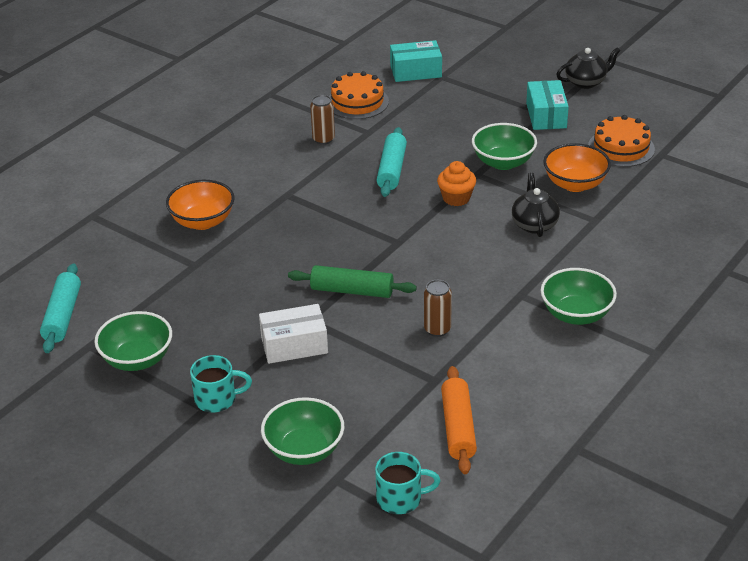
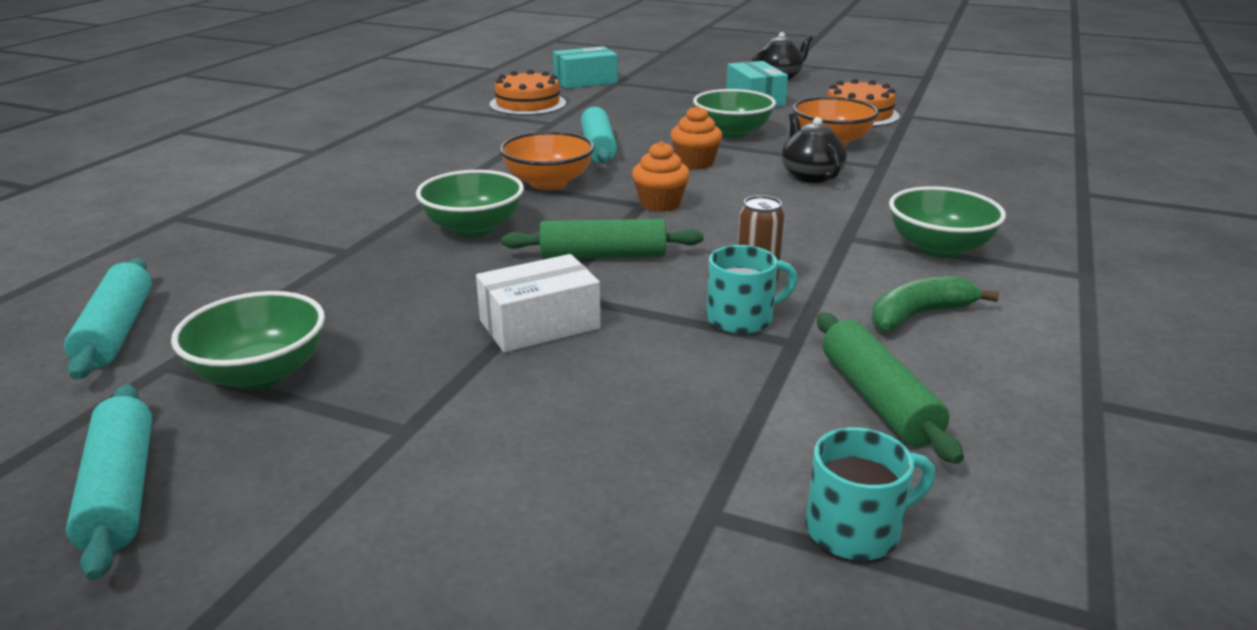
camera: 15 degrees left, 10 degrees down
orange bowl [166,180,234,230] -> orange bowl moved to [499,131,595,190]
turquoise mug [190,355,252,412] -> turquoise mug moved to [706,245,798,334]
green bowl [261,397,344,465] -> green bowl moved to [416,170,524,237]
brown can [310,95,335,145] -> none
orange rolling pin [441,366,477,474] -> green rolling pin [817,312,964,464]
none -> turquoise rolling pin [66,384,152,581]
none -> orange cupcake [632,141,690,212]
none -> green banana [872,276,999,331]

